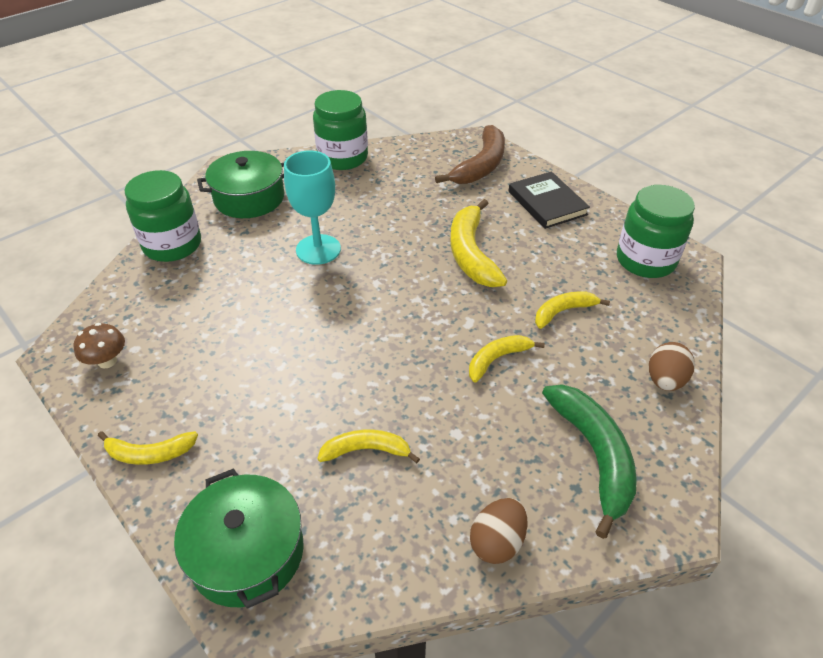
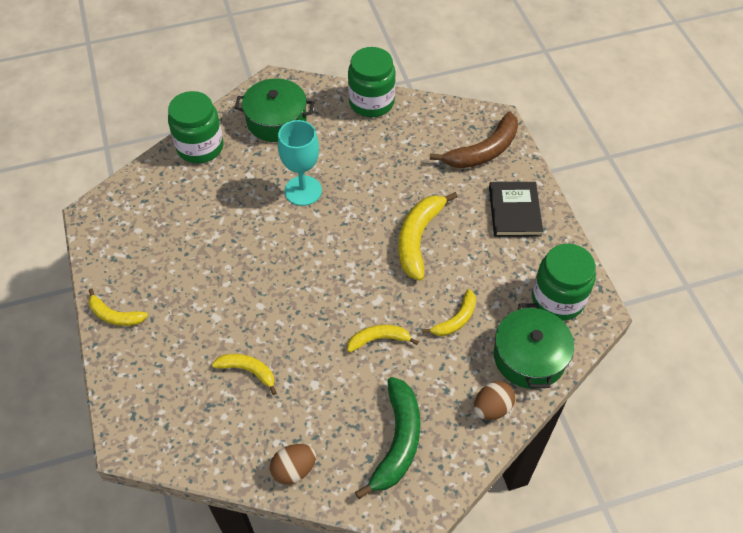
camera: 25 degrees right, 10 degrees up
brown mushroom [74,323,125,369] -> none
green pot [174,469,304,609] -> green pot moved to [494,303,574,389]
yellow banana [535,291,610,329] -> yellow banana turned 135 degrees clockwise [422,289,476,336]

